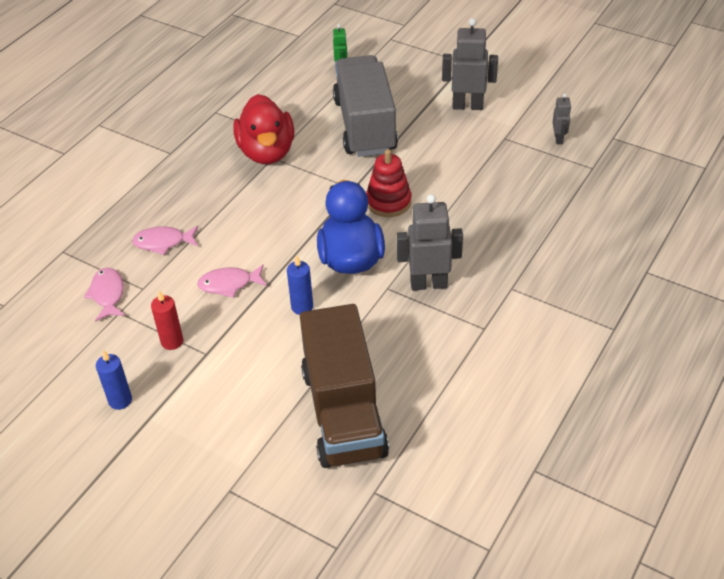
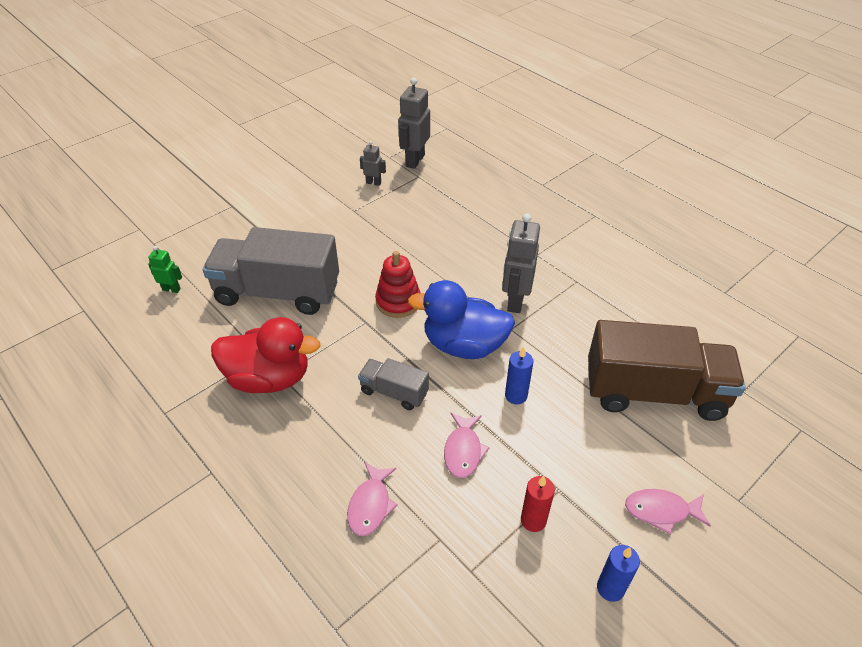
camera: 75 degrees left, 0 degrees up
pink fish [84,268,125,322] -> pink fish moved to [625,489,711,535]
grey robot [442,18,498,110] -> grey robot moved to [398,78,430,169]
none -> grey truck [358,358,429,410]

